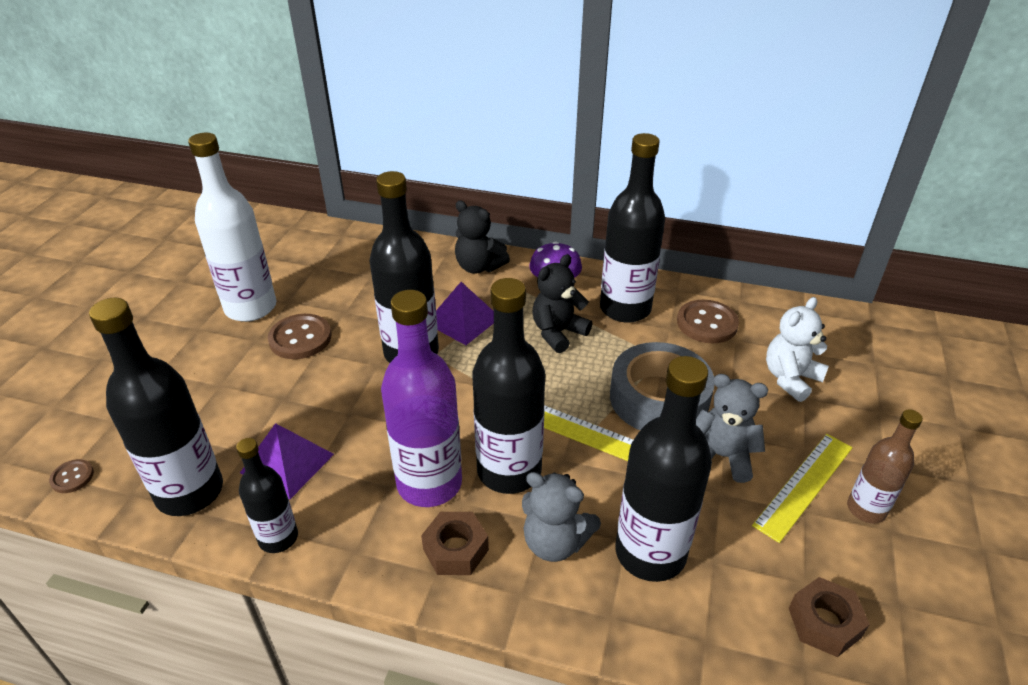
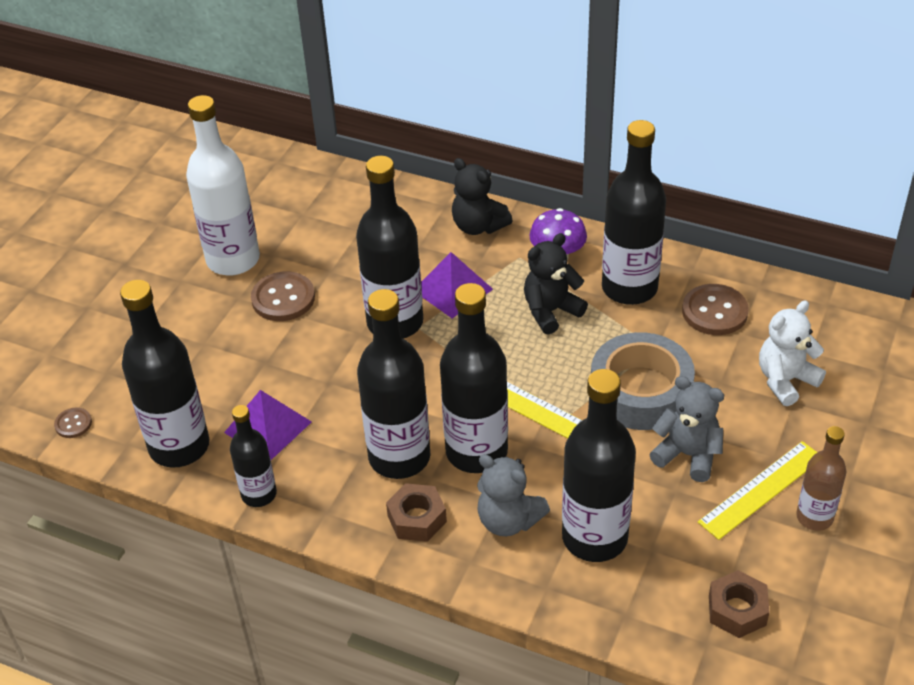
camera: 10 degrees right, 5 degrees up
purple bottle [381,290,462,507] -> black bottle [357,289,431,479]

